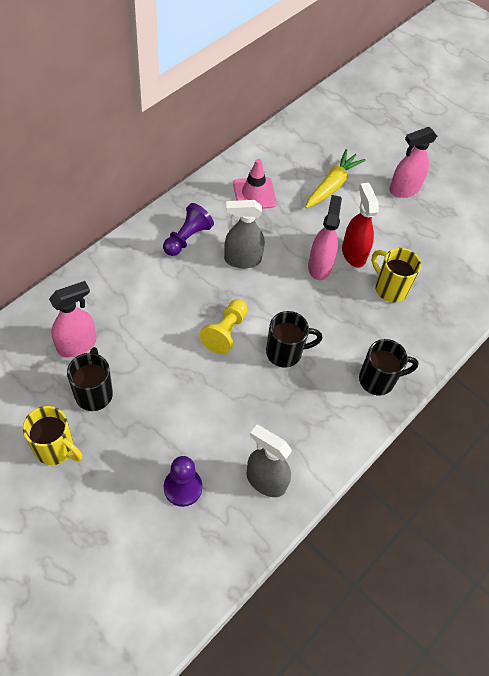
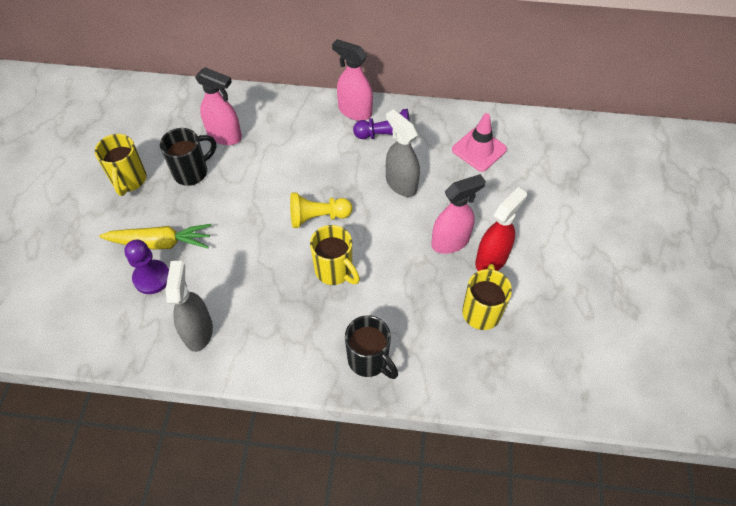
camera: 60 degrees right, 0 degrees up
black mug [266,311,323,368] -> yellow mug [310,225,360,285]
yellow carrot [305,149,366,208] -> yellow carrot moved to [99,224,211,250]
pink spray bottle [389,127,437,198] -> pink spray bottle moved to [332,39,373,121]

